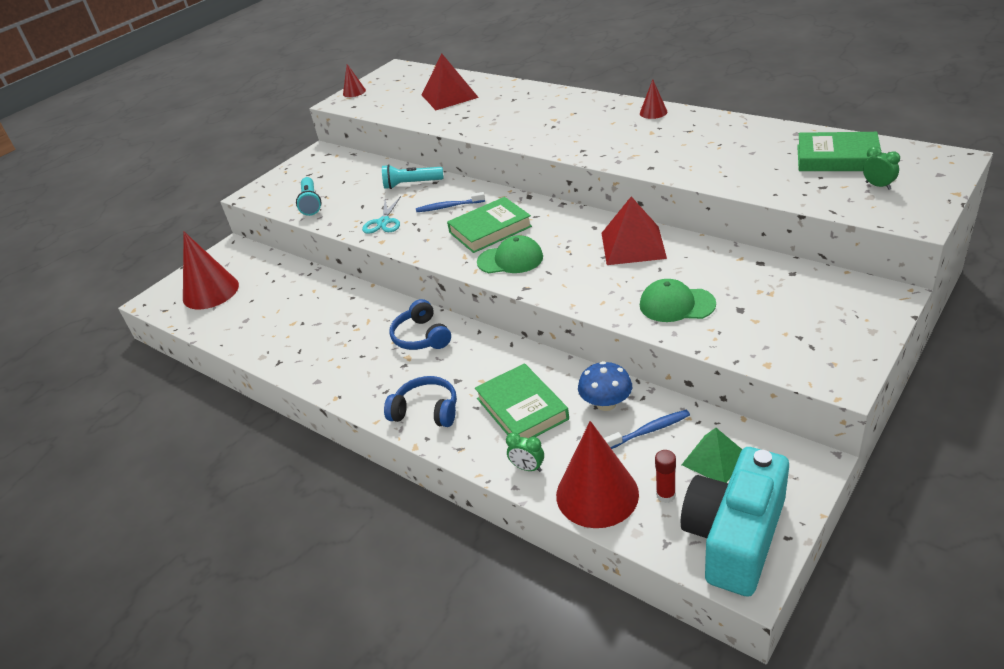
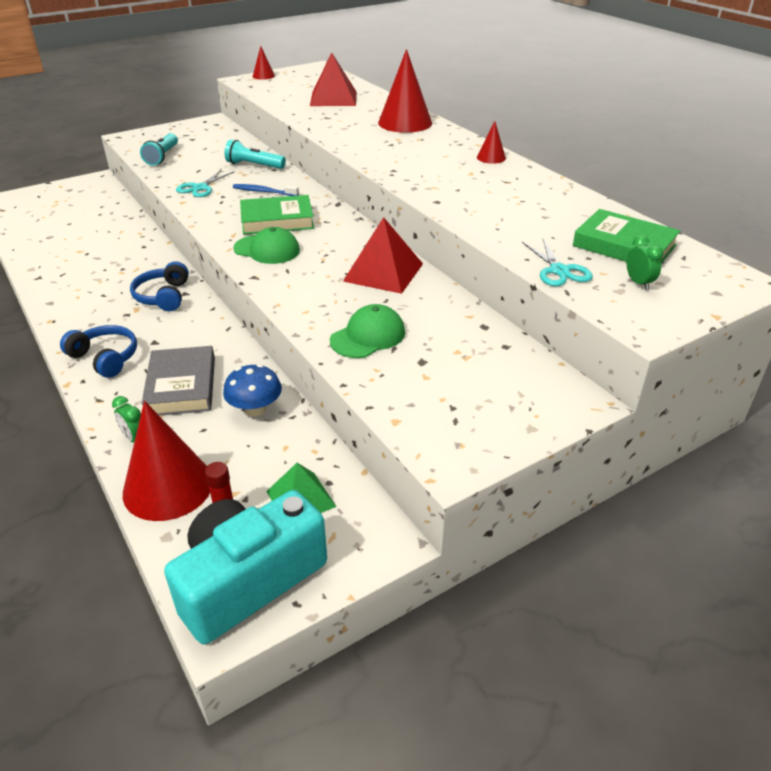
camera: 15 degrees right, 0 degrees up
red cone [183,232,239,309] -> red cone moved to [378,49,432,133]
green book [475,363,569,438] -> grey book [141,346,215,416]
blue toothbrush [604,410,690,449] -> none
green cap [640,279,716,322] -> green cap turned 105 degrees clockwise [330,304,405,358]
none -> turquoise scissors [522,239,593,286]

